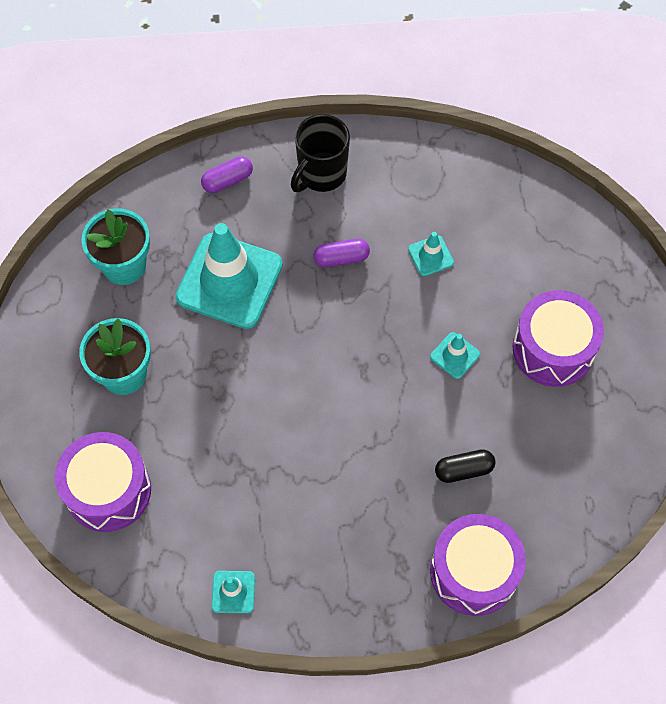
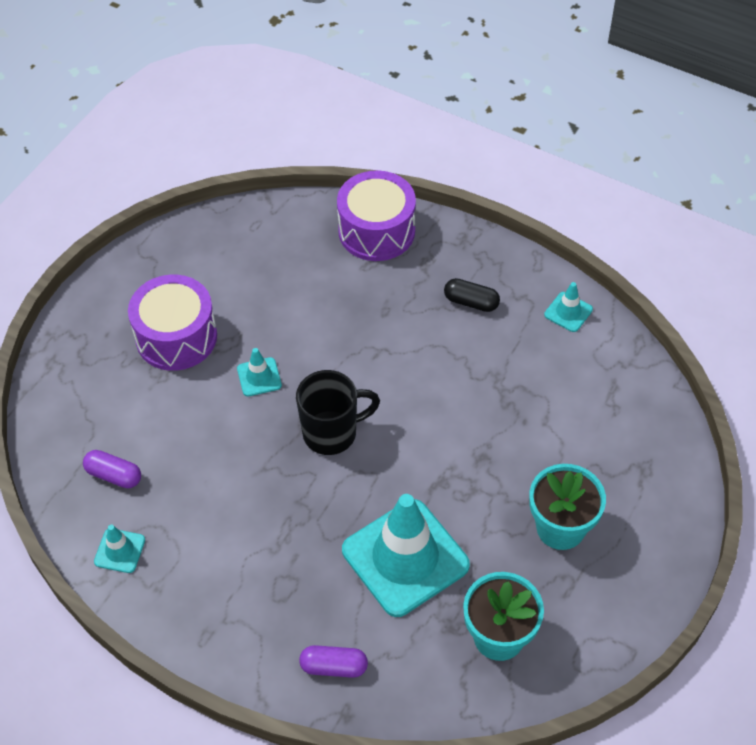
camera: 145 degrees left, 10 degrees down
purple drum [55,432,151,532] -> none
black mug [291,114,350,192] -> black mug moved to [296,370,380,455]
purple capsule [313,239,370,267] -> purple capsule moved to [83,450,141,488]
turquoise traffic cone [408,232,454,276] -> turquoise traffic cone moved to [94,525,145,573]
black capsule [435,449,496,483] -> black capsule moved to [444,278,500,312]

